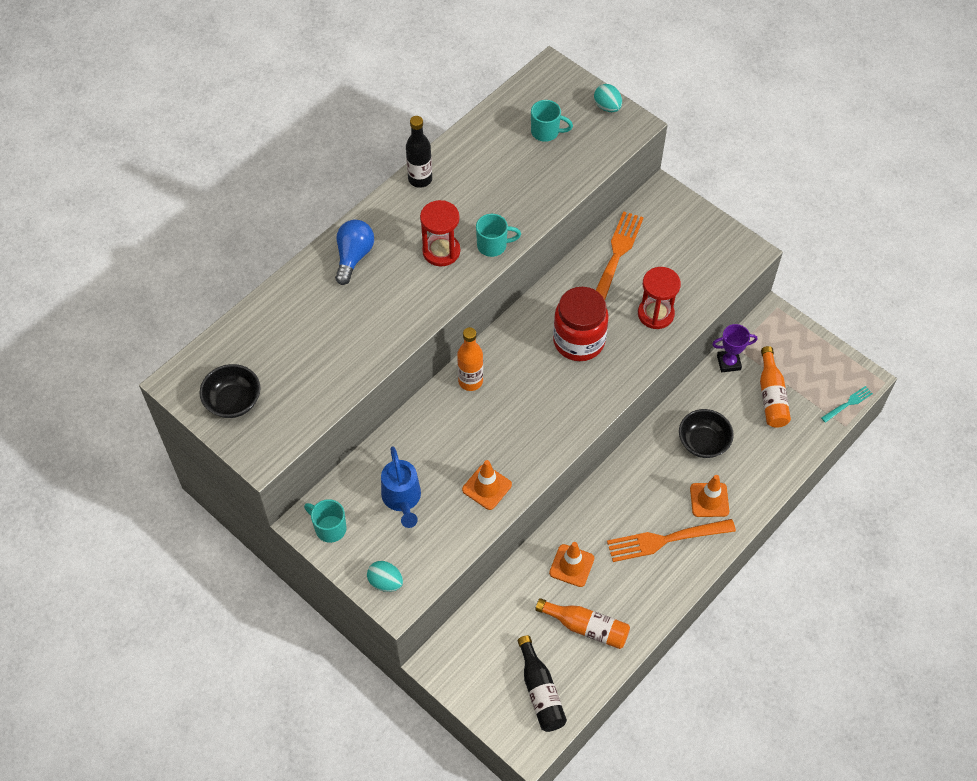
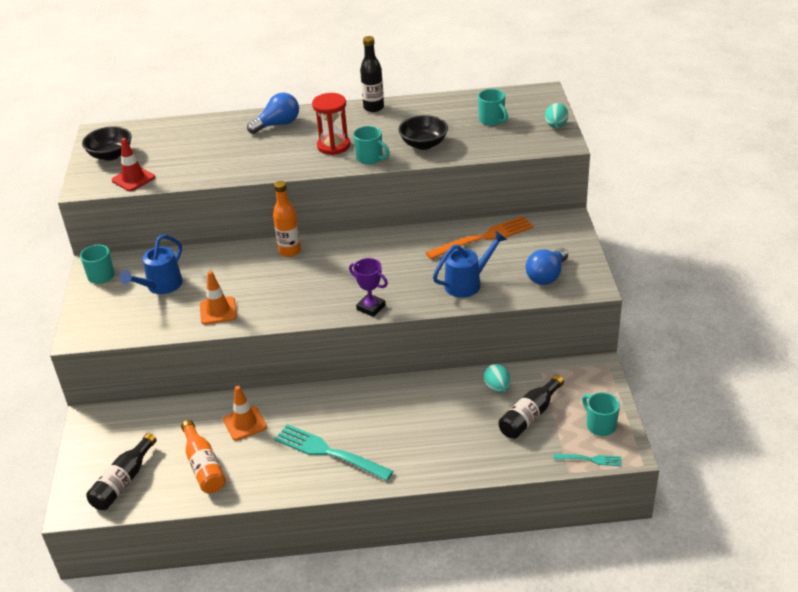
camera: 45 degrees right, 20 degrees down
turquoise egg [367,561,403,592] -> turquoise egg moved to [484,364,511,393]
red jar [553,287,609,361] -> none
orange fork [607,519,736,562] -> turquoise fork [274,424,393,481]
red hourglass [638,267,681,329] -> blue watering can [433,231,507,298]
black bowl [679,409,734,458] -> black bowl moved to [398,115,448,150]
orange traffic cone [690,475,729,517] -> none
purple trophy [712,324,757,372] -> purple trophy moved to [349,258,388,317]
orange bottle [760,346,791,428] -> black bottle [498,375,564,439]
none -> red traffic cone [112,138,155,191]
none -> blue light bulb [526,248,568,285]
none -> turquoise mug [582,392,620,436]

